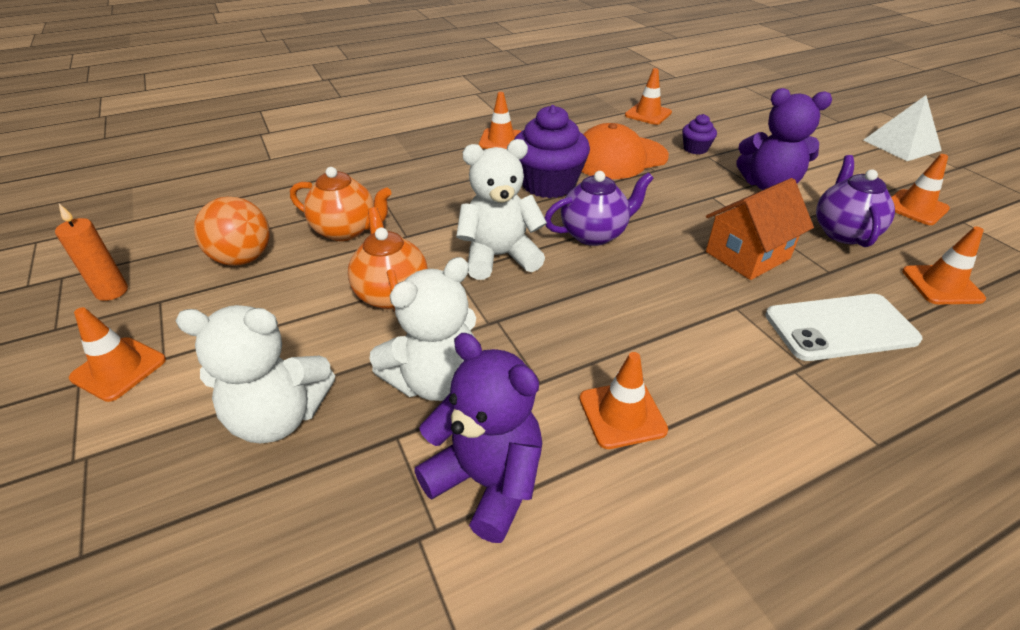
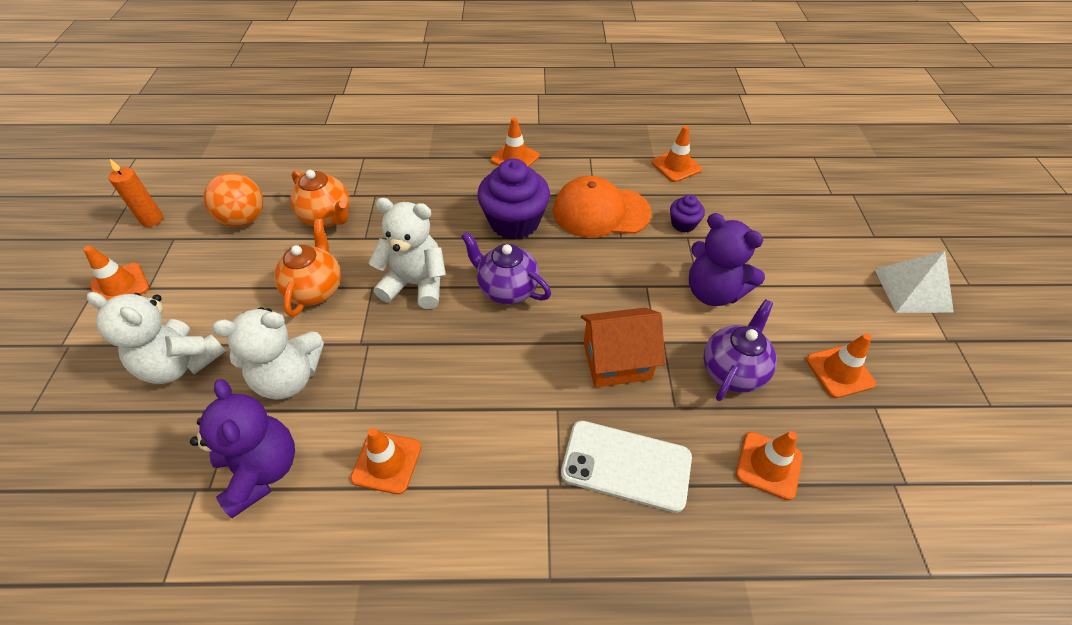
camera: 25 degrees right, 10 degrees up
purple teapot [545,171,654,246] -> purple teapot turned 150 degrees counterclockwise [461,232,551,304]

